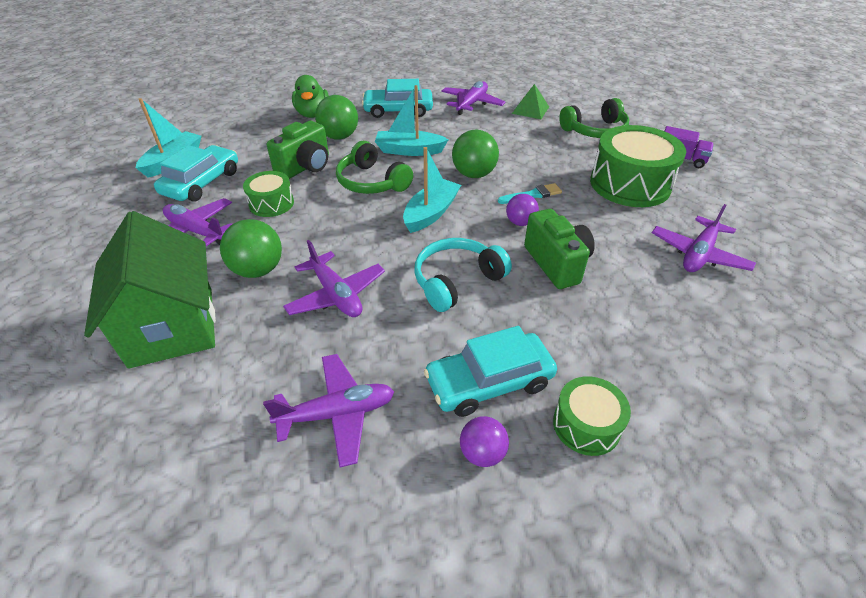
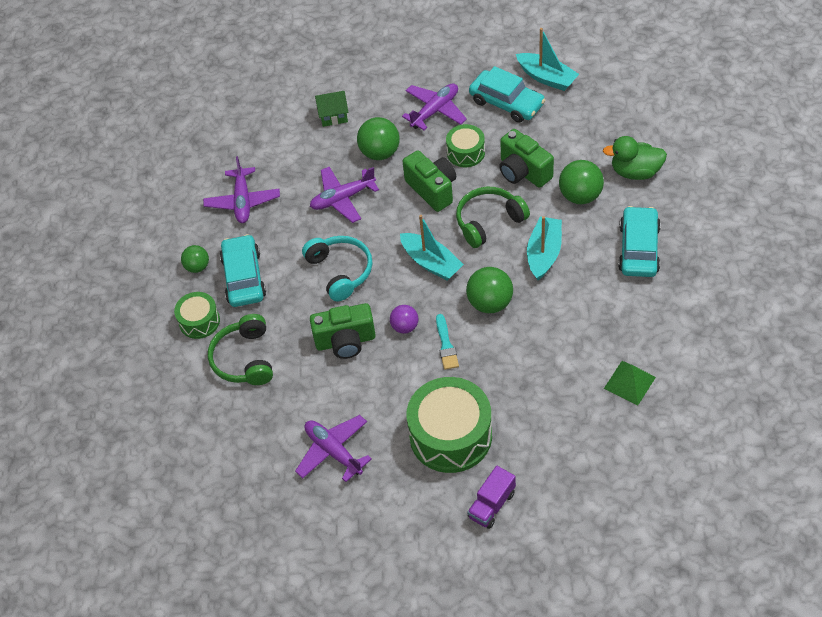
camera: 105 degrees right, 10 degrees up
green house [84,211,216,369] -> green house [315,91,348,127], size x0.46
purple plane [441,81,506,115] -> none
purple ball [460,416,509,467] -> green ball [181,245,209,273]
green headphones [559,98,629,138] -> green headphones moved to [208,314,273,385]
none -> green camera [403,151,456,212]

